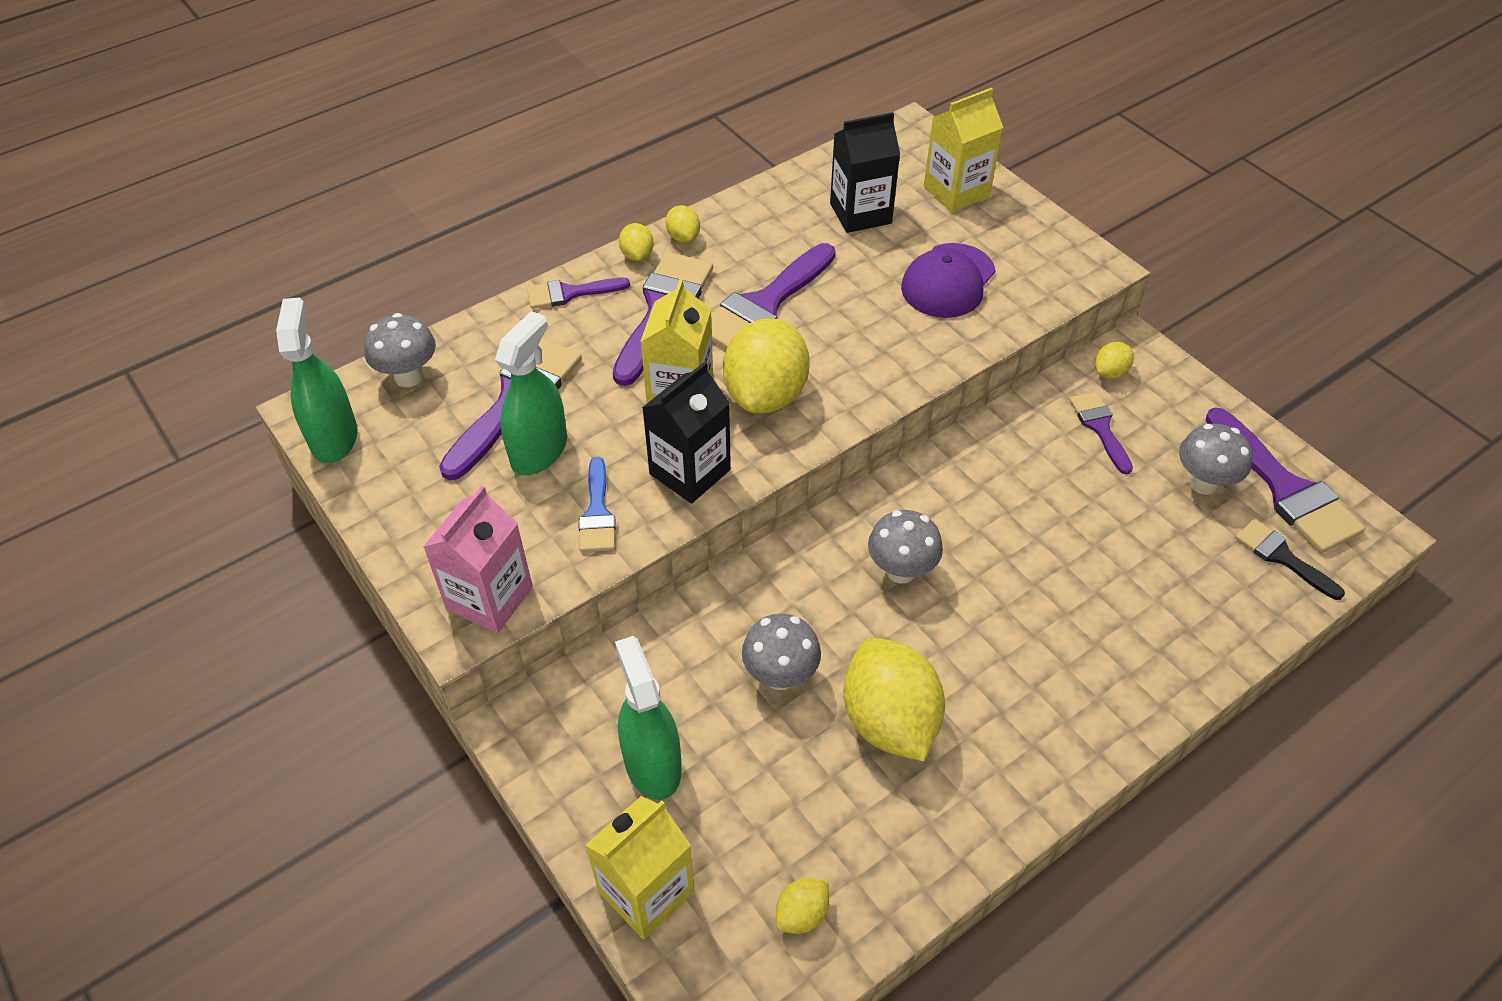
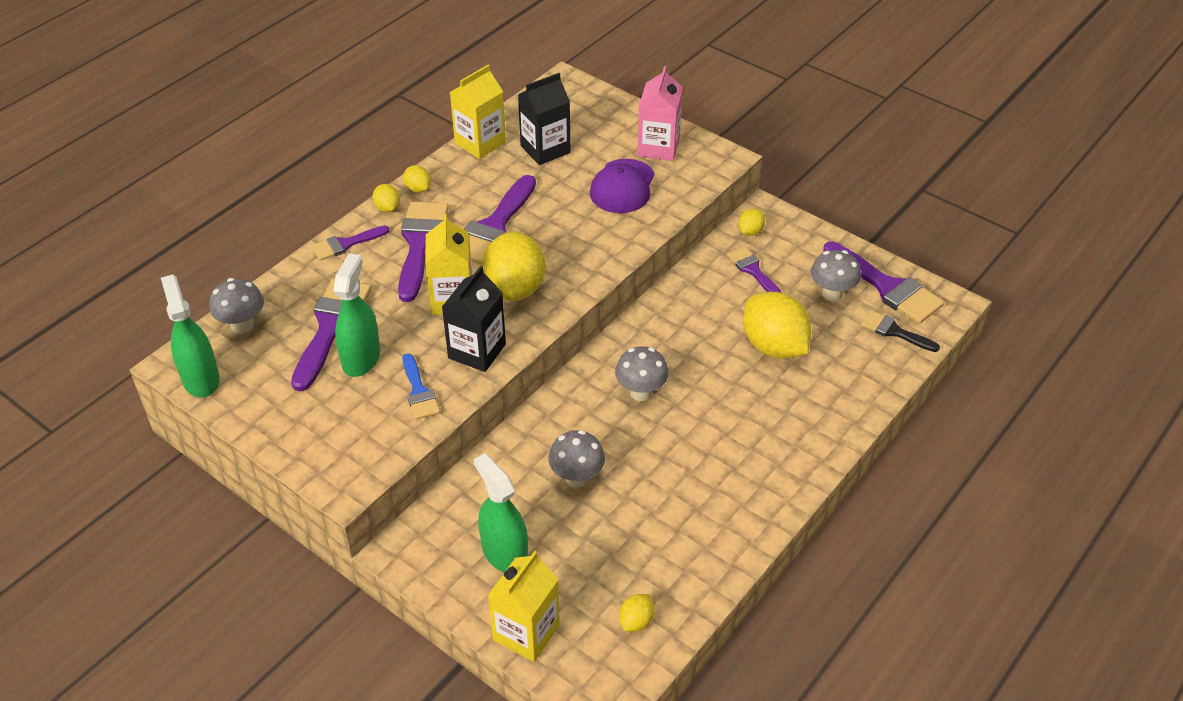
camera: 15 degrees left, 5 degrees down
pink carton [423,486,533,633] -> pink carton moved to [637,66,683,161]
yellow lemon [843,638,945,761] -> yellow lemon moved to [743,292,811,359]
yellow carton [924,88,1003,212] -> yellow carton moved to [450,65,506,159]

